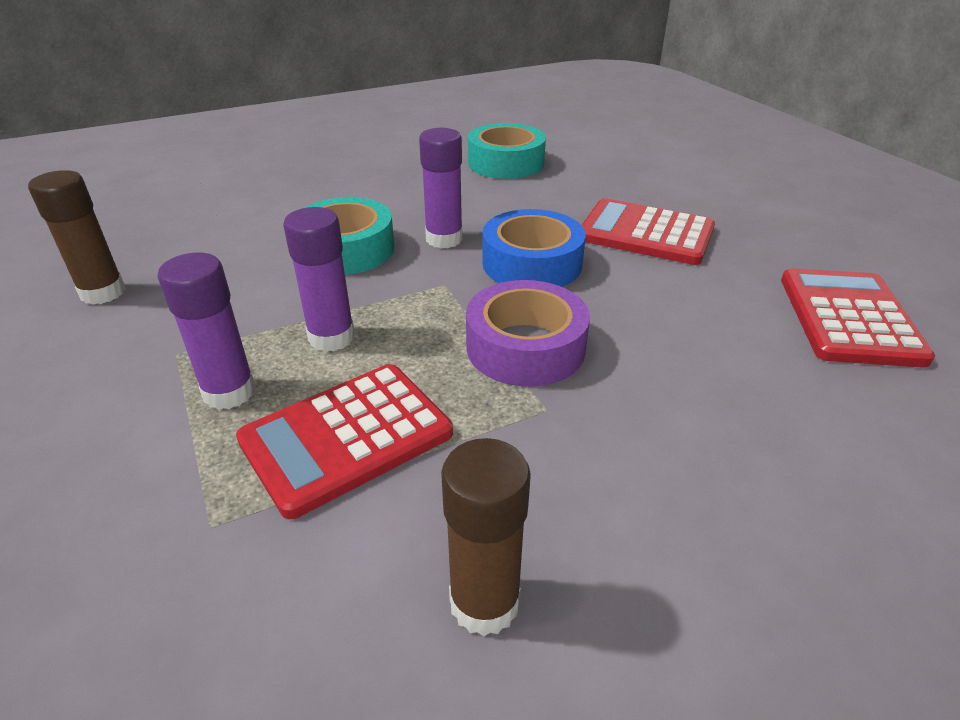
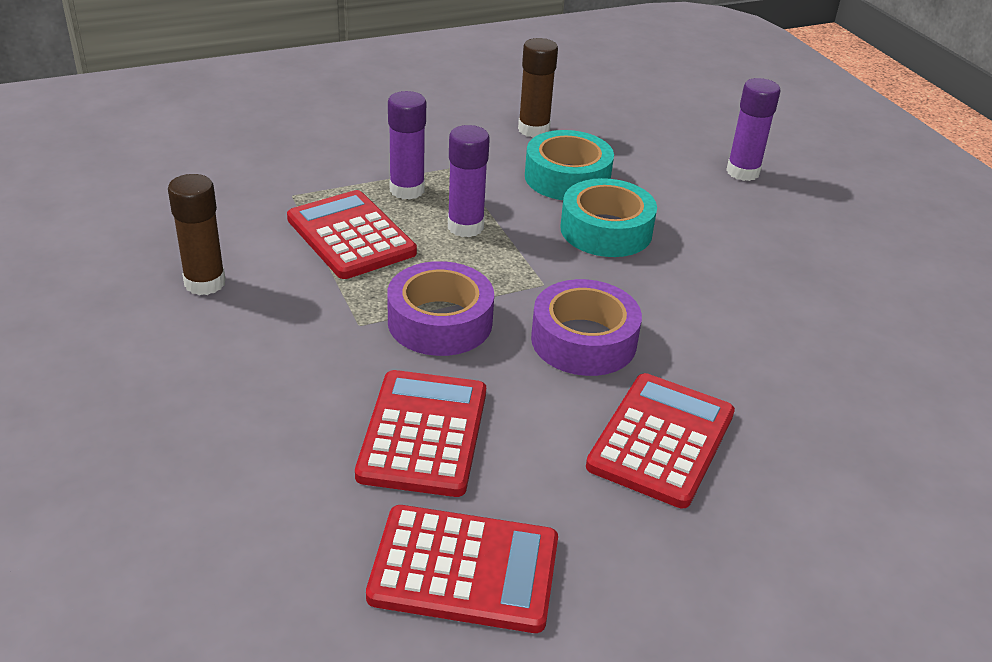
camera: 90 degrees right, 0 degrees up
purple glue stick [419,128,463,248] -> purple glue stick moved to [726,78,780,181]
turquoise tape [468,123,546,179] -> turquoise tape moved to [525,130,614,200]
blue tape [483,209,586,287] -> purple tape [531,279,642,376]
none -> red calculator [355,370,486,497]

